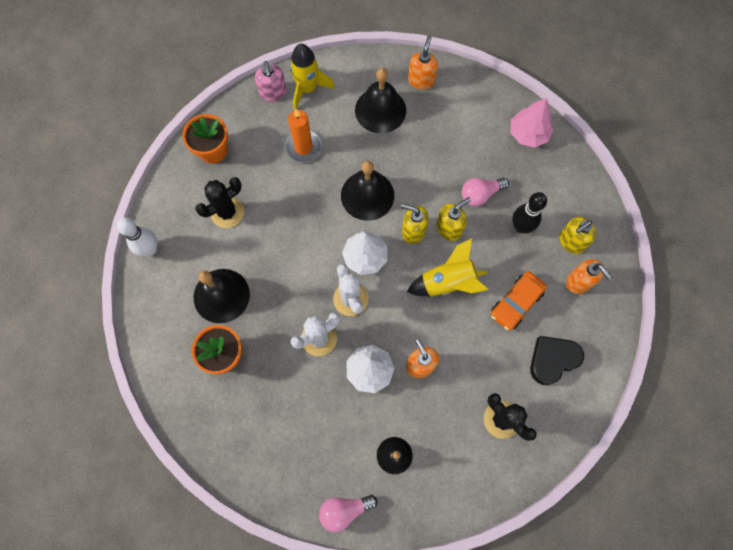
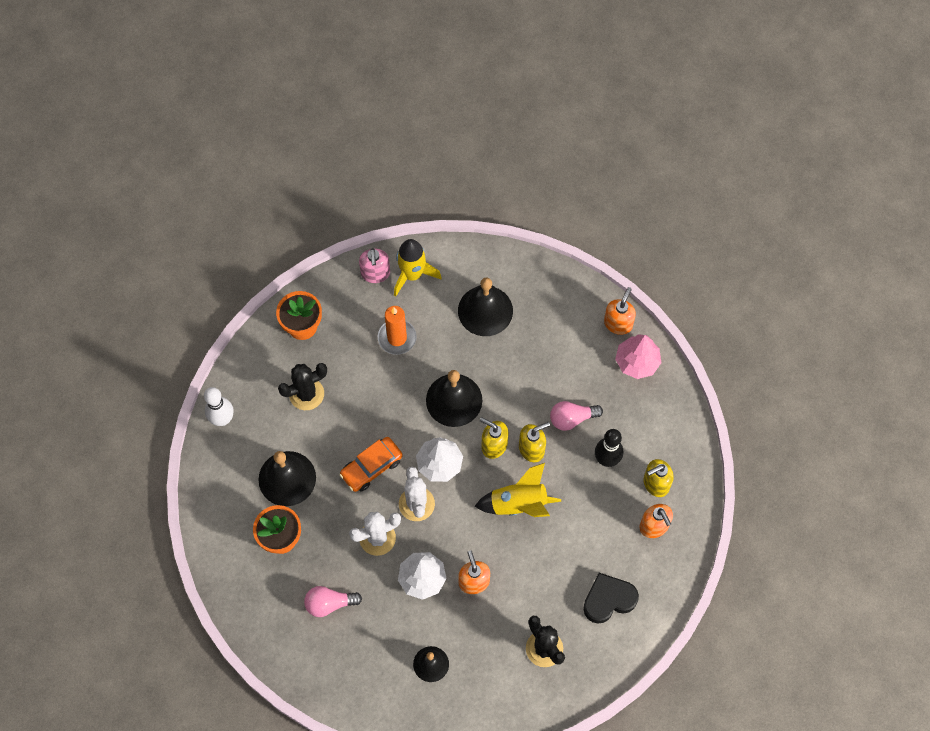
camera: 10 degrees right, 5 degrees down
pink light bulb [319,495,378,532] -> pink light bulb moved to [304,586,362,617]
orange soap dispenser [408,35,438,90] -> orange soap dispenser moved to [604,287,636,335]
orange car [491,271,547,331] -> orange car moved to [339,437,403,492]

